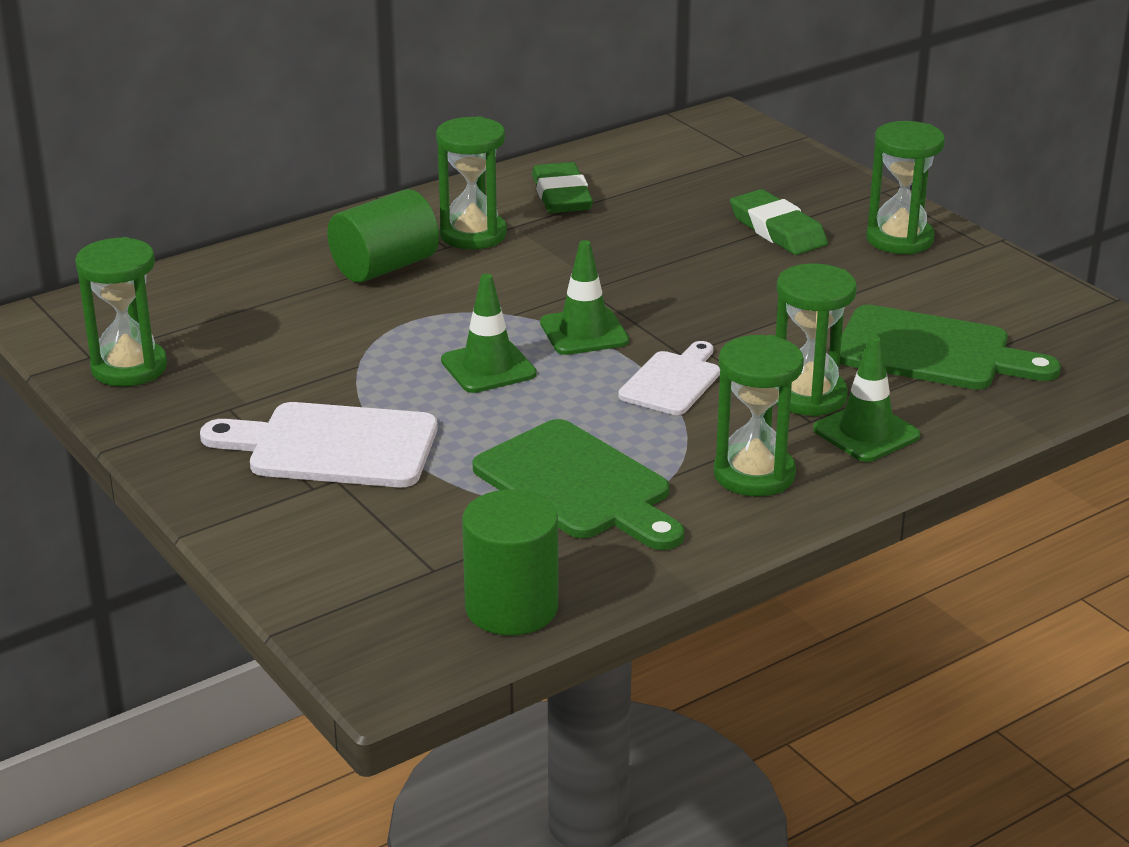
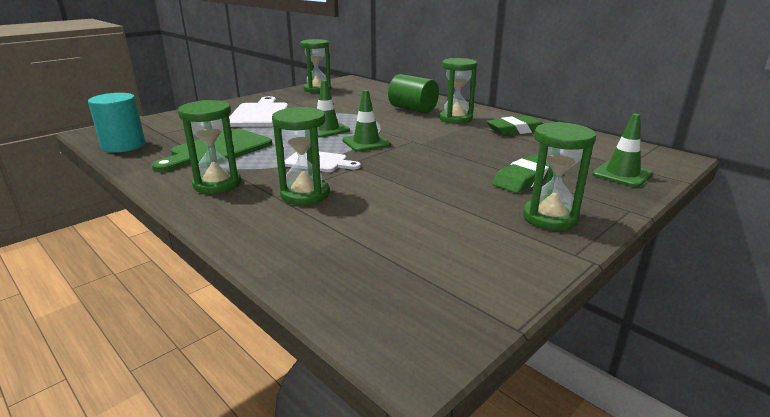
camera: 80 degrees right, 5 degrees down
green cylinder [462,490,558,635] -> turquoise cylinder [88,93,145,153]
green traffic cone [813,335,920,462] -> green traffic cone moved to [592,114,653,187]
green cutting board [840,305,1061,390] -> none

